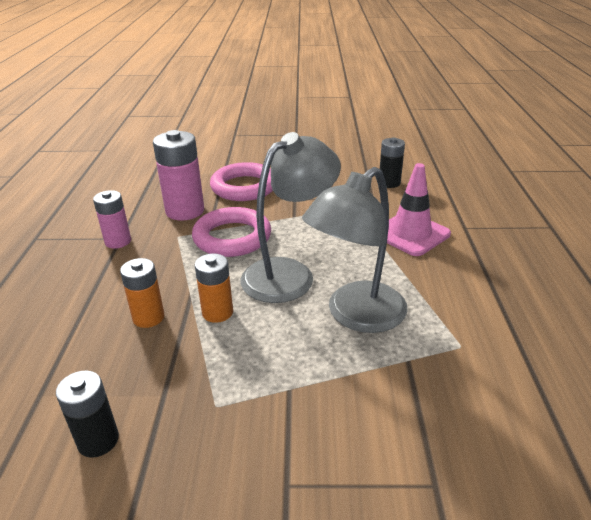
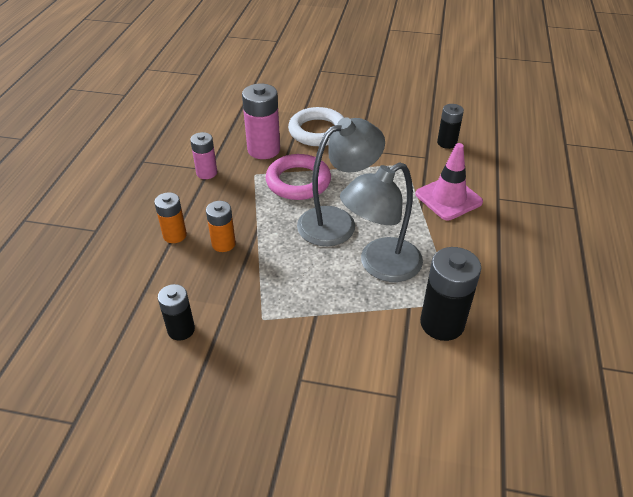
camera: 10 degrees right, 10 degrees up
orange battery [195,253,233,323] -> orange battery moved to [154,192,187,243]
pink ring [210,162,273,201] -> white ring [288,107,344,146]
none -> black battery [420,247,481,341]

